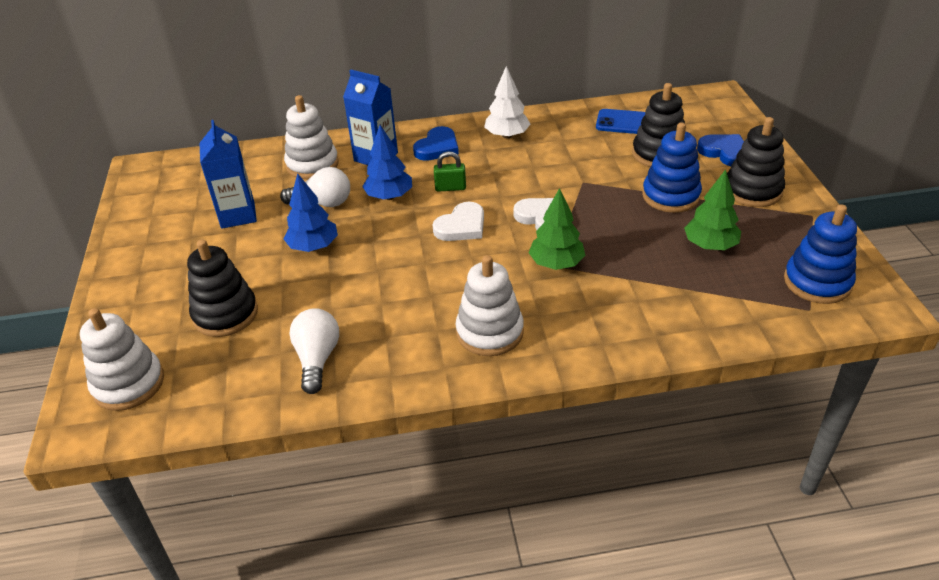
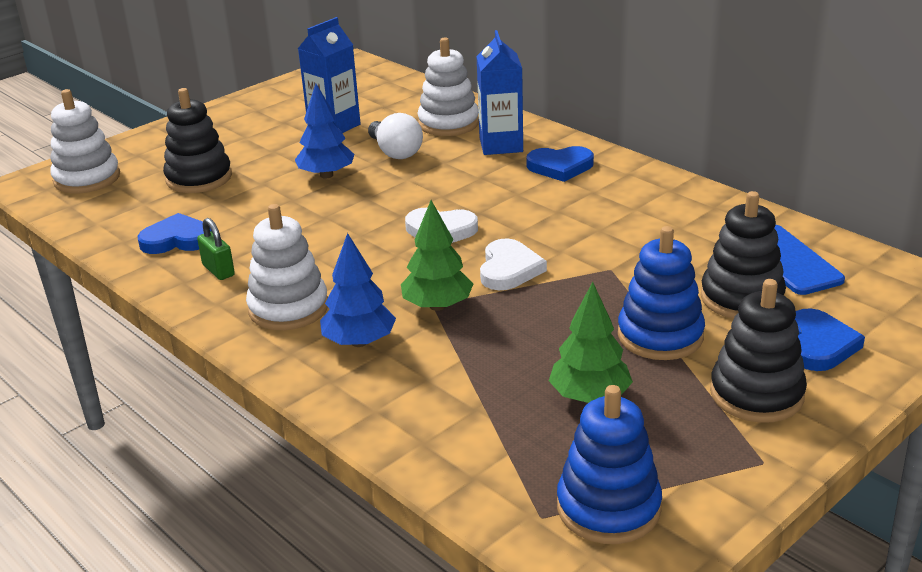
camera: 55 degrees right, 10 degrees down
white light bulb [289,308,339,394] -> blue heart [137,213,212,254]
blue tree [362,125,412,200] -> blue tree moved to [320,233,396,347]
green padlock [434,151,466,192] -> green padlock moved to [197,218,235,280]
white tree [484,66,531,139] -> none

